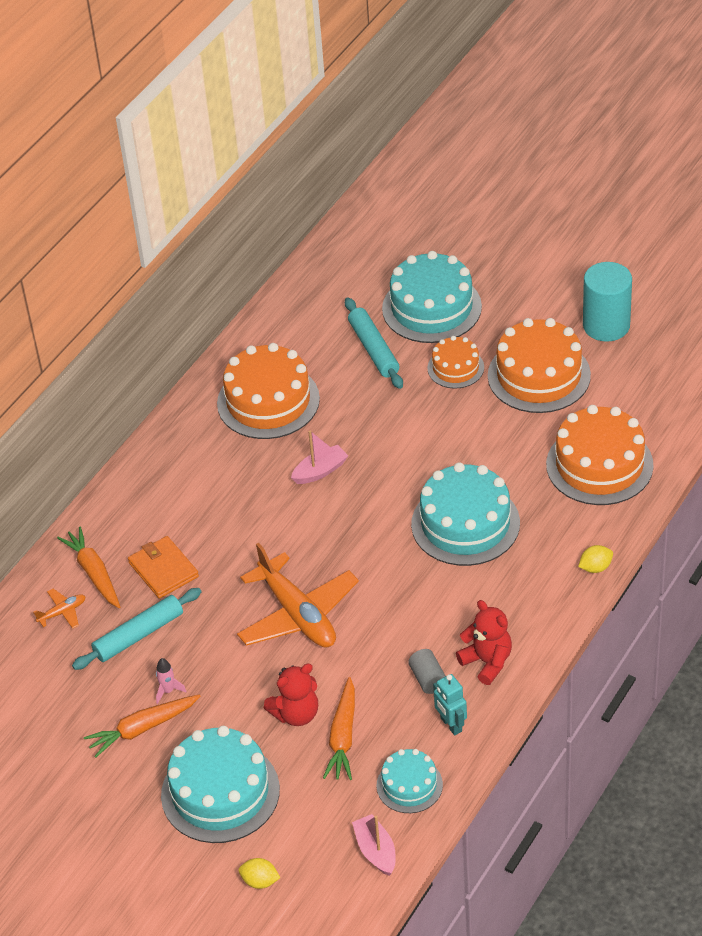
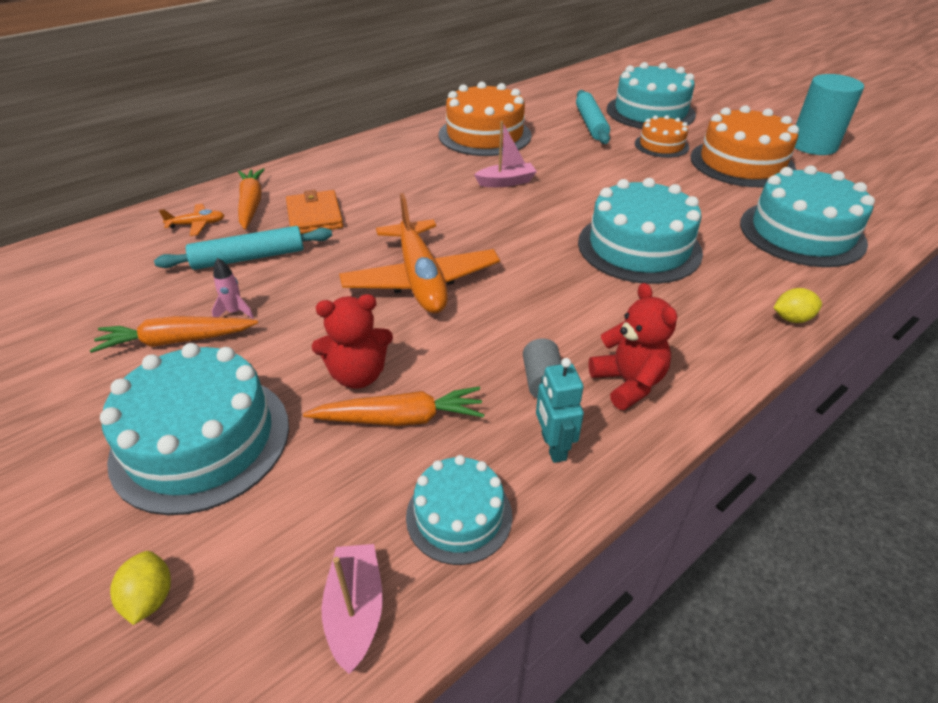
camera: 15 degrees right, 5 degrees down
yellow lemon [238,858,280,889] -> yellow lemon turned 45 degrees clockwise [110,551,171,625]
orange carrot [323,677,355,780] -> orange carrot turned 120 degrees counterclockwise [303,387,485,426]
orange cake [546,405,654,505] -> turquoise cake [740,165,875,267]

